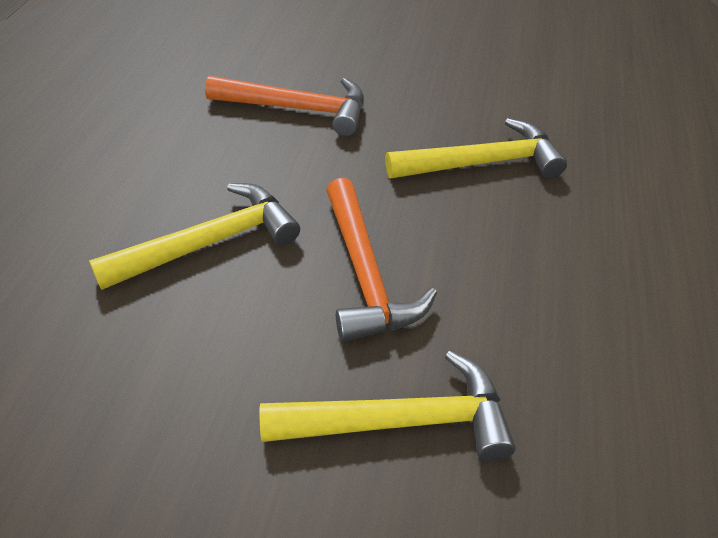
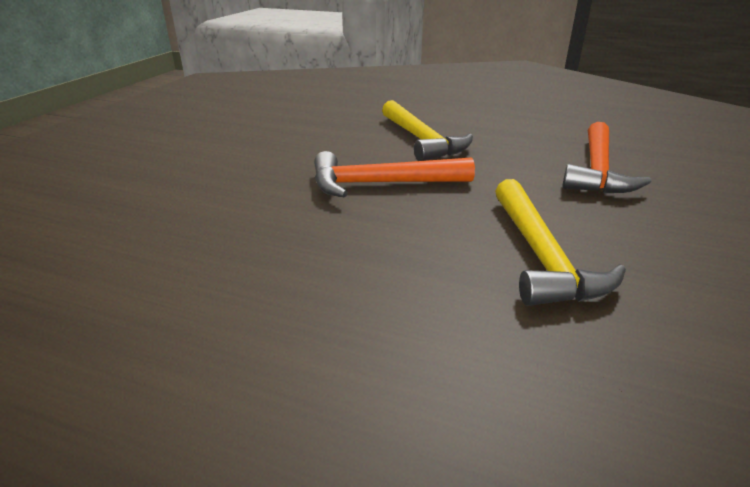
camera: 100 degrees right, 15 degrees down
yellow hammer [260,351,516,461] -> none

